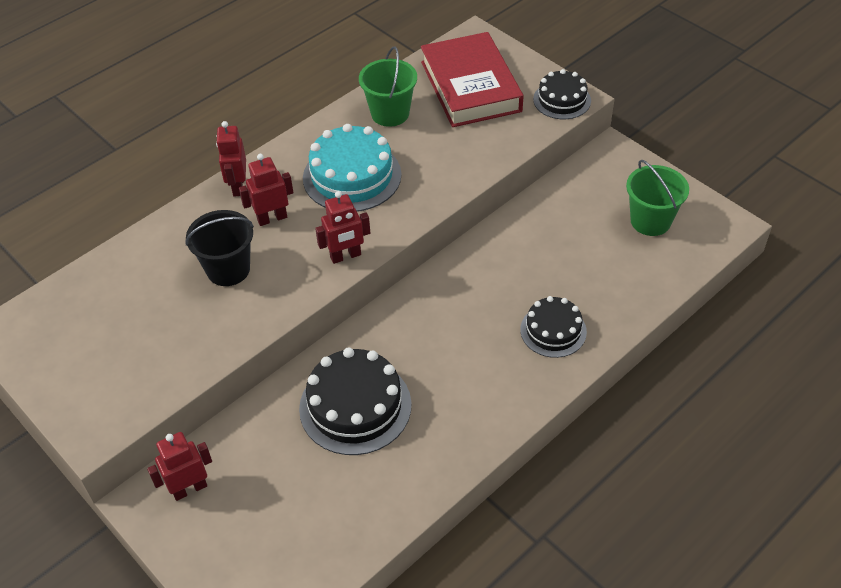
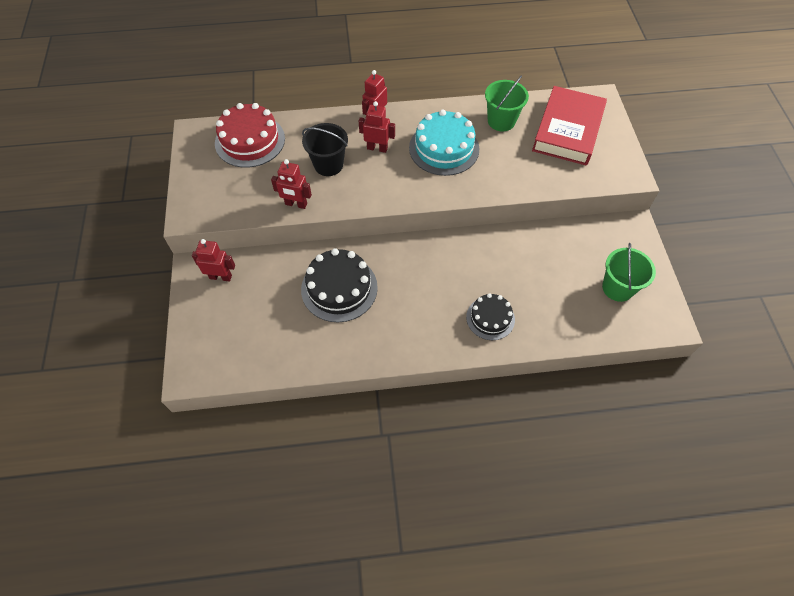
camera: 35 degrees right, 10 degrees up
red robot [315,191,370,264] -> red robot moved to [271,159,312,209]
black cake [533,69,591,119] -> none
none -> red cake [215,103,285,168]

